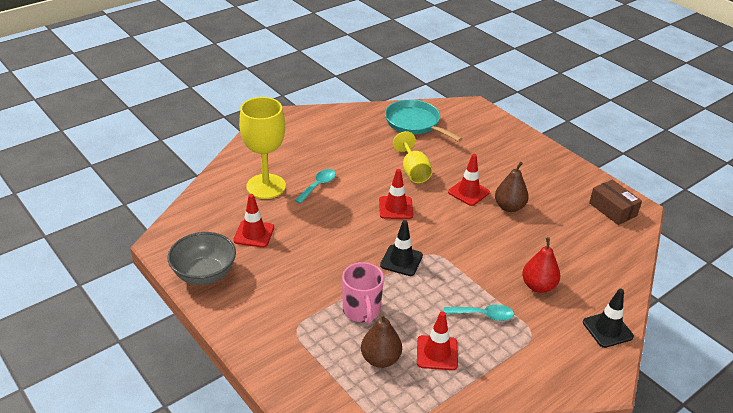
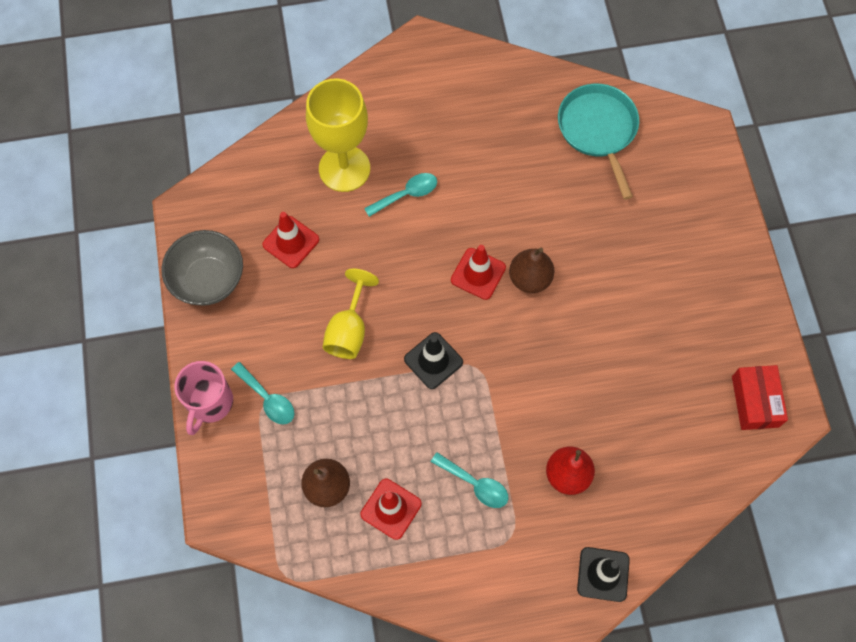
camera: 30 degrees right, 30 degrees up
pink mug [342,262,384,324] -> pink mug moved to [174,361,233,435]
yellow goblet [393,131,433,183] -> yellow goblet moved to [323,269,379,359]
red traffic cone [448,154,490,206] -> none
brown pear [495,162,529,212] -> brown pear moved to [509,248,555,293]
brown box [589,180,642,225] -> red box [732,365,788,430]
none -> turquoise spoon [231,362,294,424]

